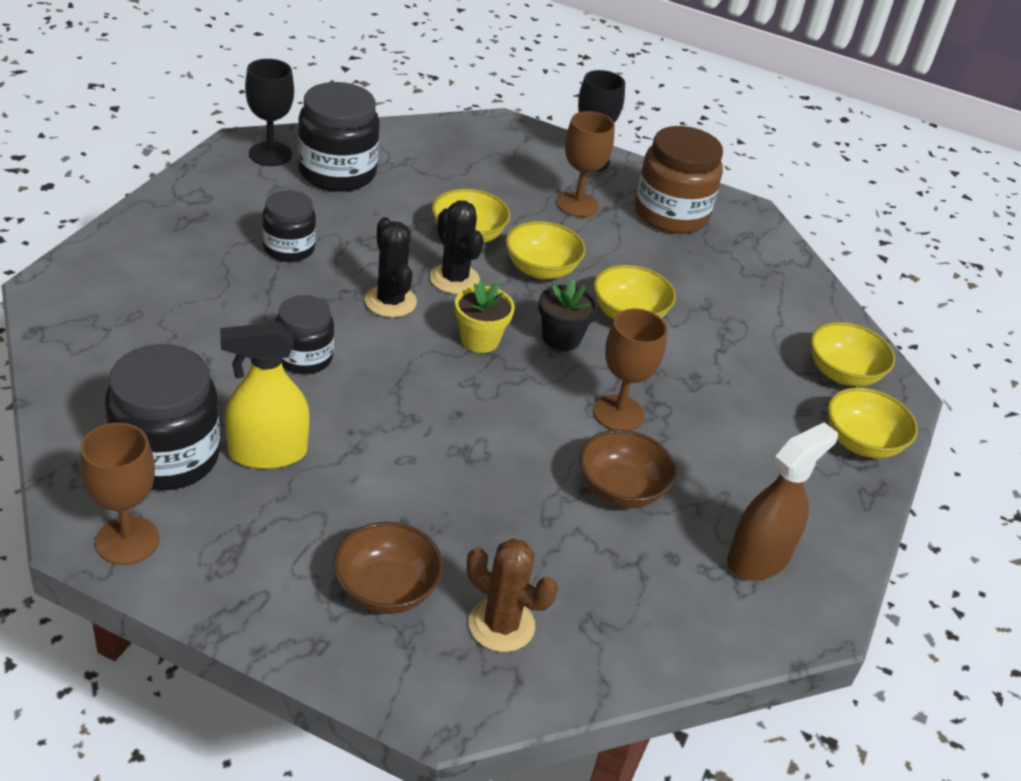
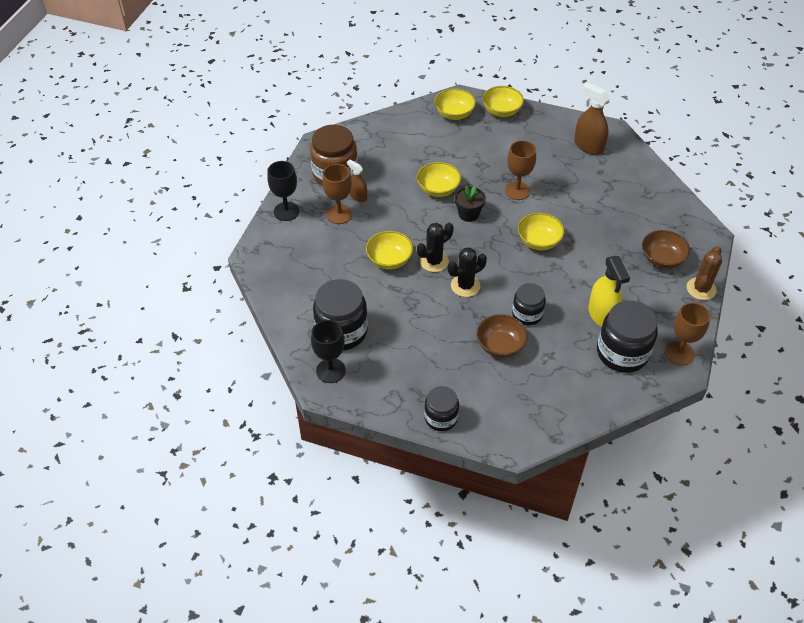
camera: 90 degrees left, 10 degrees up
black jar [262,190,316,262] -> black jar moved to [424,386,459,431]
yellow flower pot [455,281,515,353] -> none
brown cactus [467,538,558,652] -> brown cactus moved to [687,246,722,300]
yellow bowl [506,221,586,279] -> yellow bowl moved to [518,213,565,250]
brown bowl [579,430,676,508] -> brown bowl moved to [477,314,528,358]
none -> brown spray bottle [347,160,367,202]

